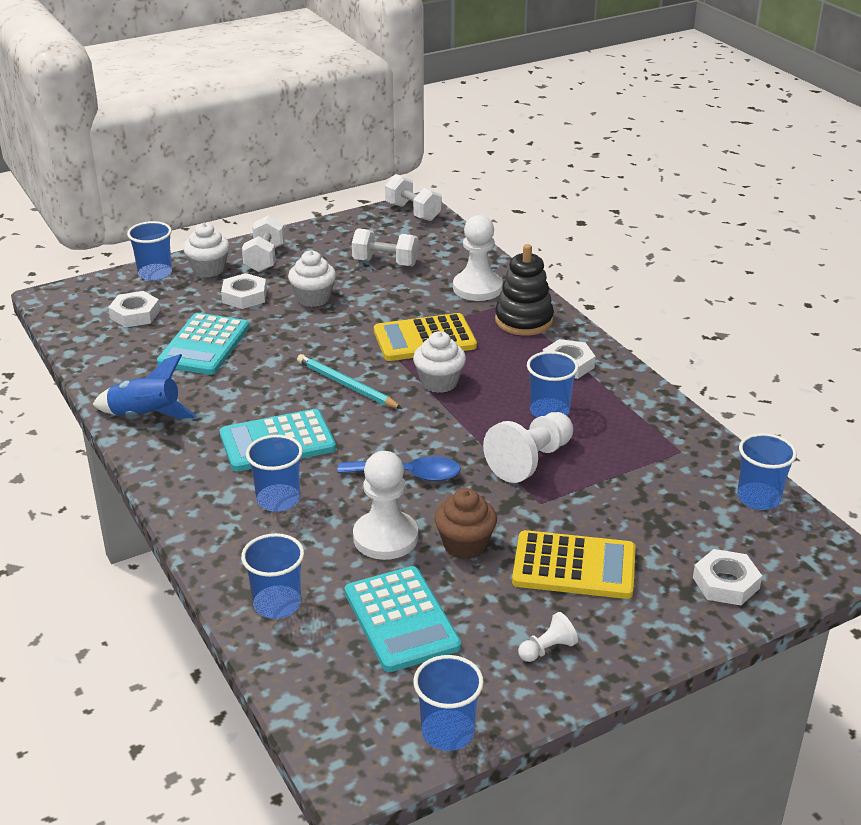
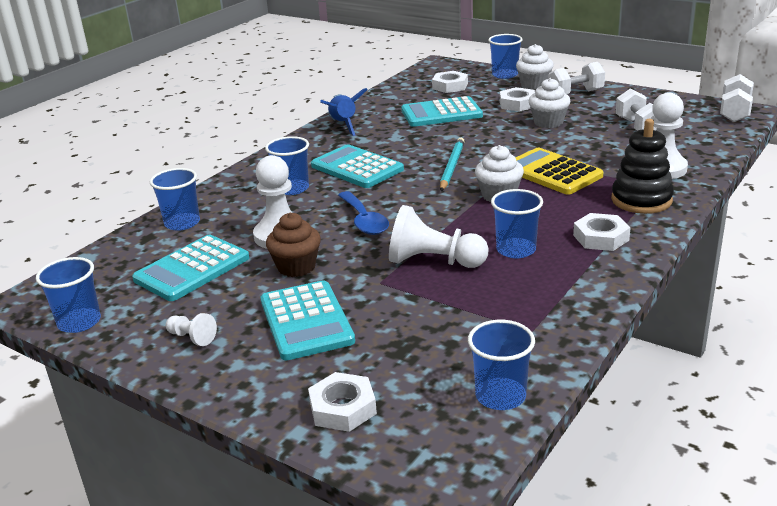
camera: 65 degrees right, 5 degrees down
yellow calculator [512,530,636,599] -> turquoise calculator [260,280,355,361]

